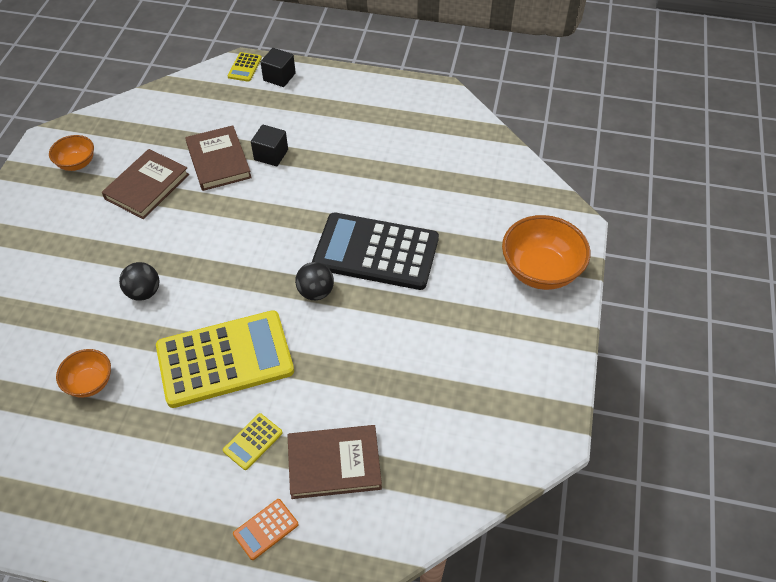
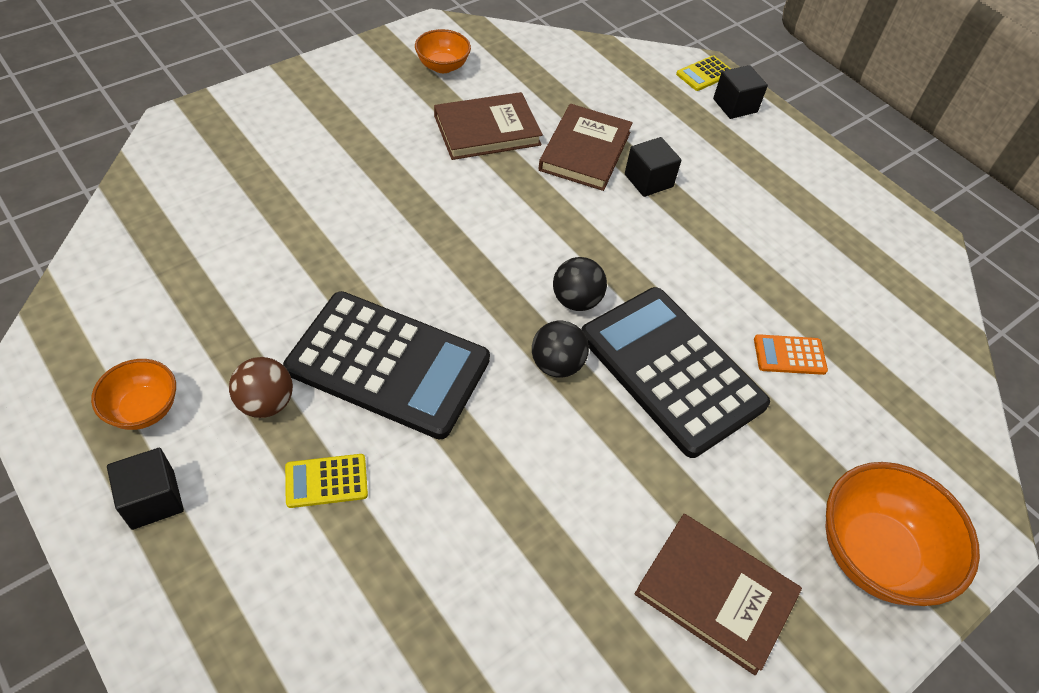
camera: 35 degrees right, 0 degrees up
orange bowl [56,349,111,397] -> orange bowl moved to [91,359,176,430]
black ball [119,262,159,301] -> black ball moved to [553,257,607,311]
yellow calculator [156,310,294,408] -> black calculator [283,291,490,440]
orange calculator [233,499,298,560] -> orange calculator moved to [754,334,828,375]
brown book [288,425,382,499] -> brown book moved to [635,514,802,675]
none -> black cube [107,448,184,530]
none -> brown ball [229,357,293,418]

